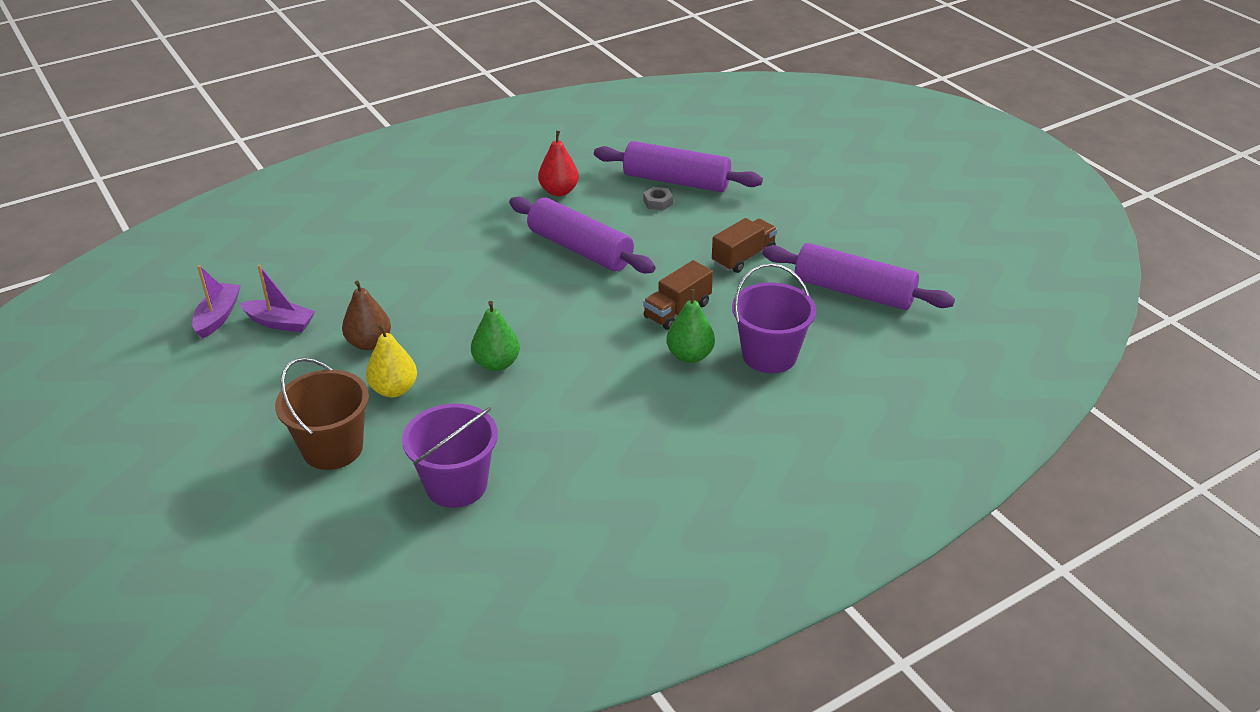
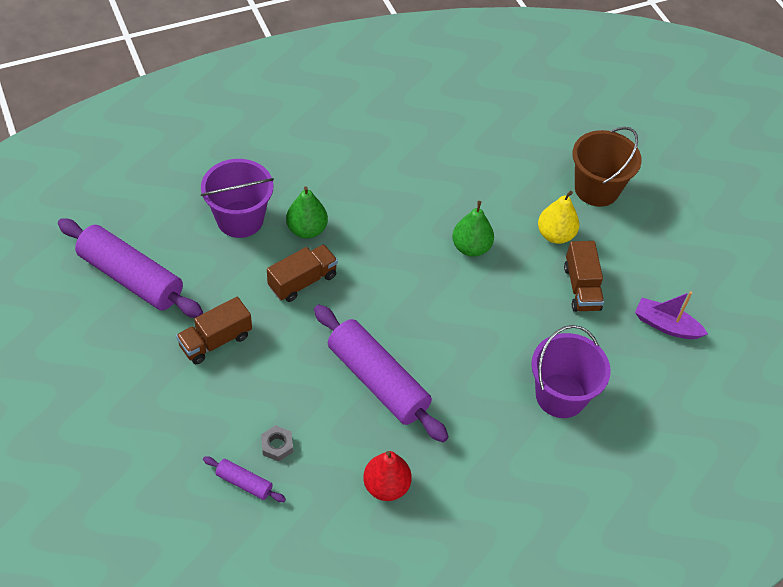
camera: 175 degrees left, 15 degrees up
purple boat [192,265,241,339] -> none
brown pear [342,281,391,350] -> brown truck [564,241,604,312]
purple bucket [402,404,498,508] -> purple bucket moved to [531,325,611,418]
purple rolling pin [594,141,763,192] -> purple rolling pin [203,456,286,502], size x0.45

